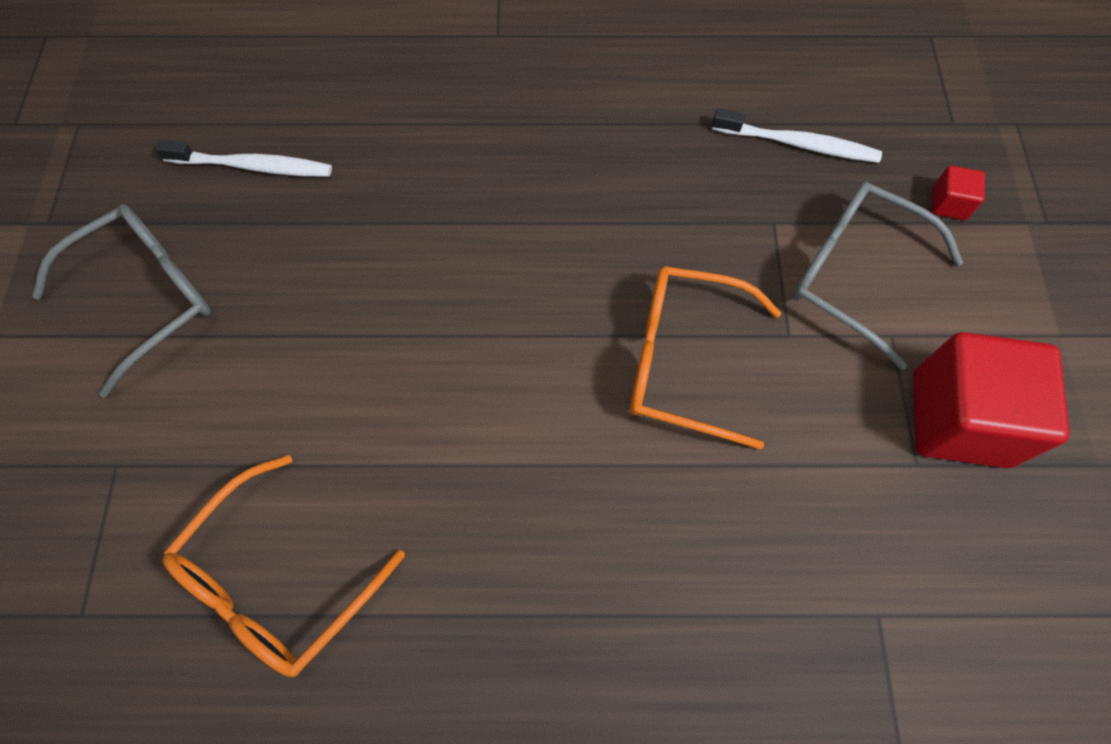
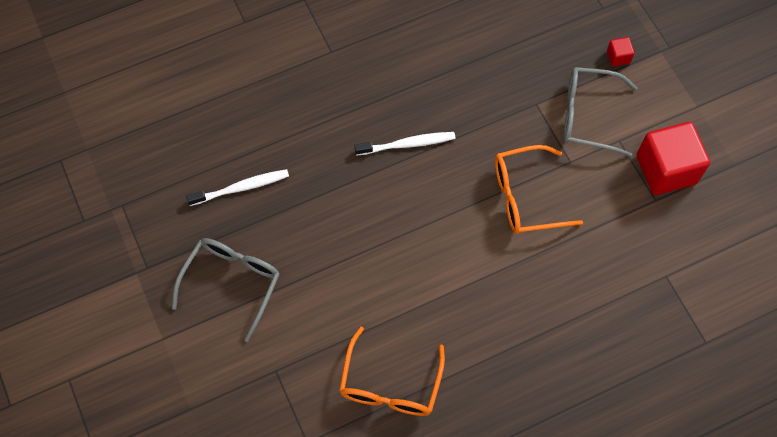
camera: 25 degrees left, 0 degrees up
white toothbrush [712,109,882,163] -> white toothbrush moved to [354,132,455,156]

